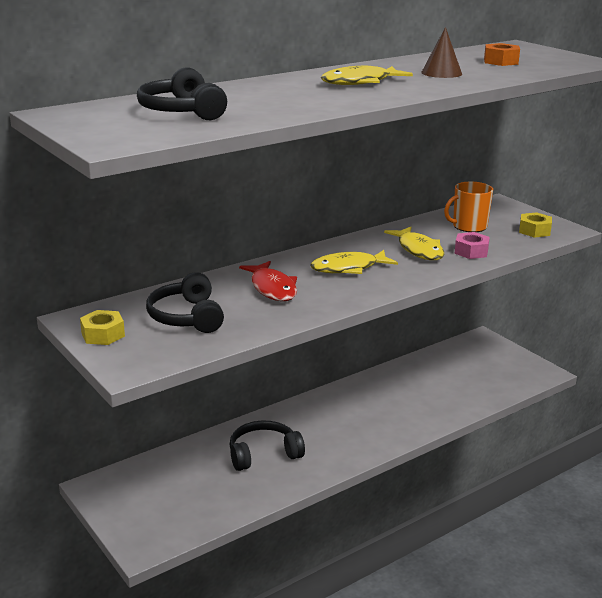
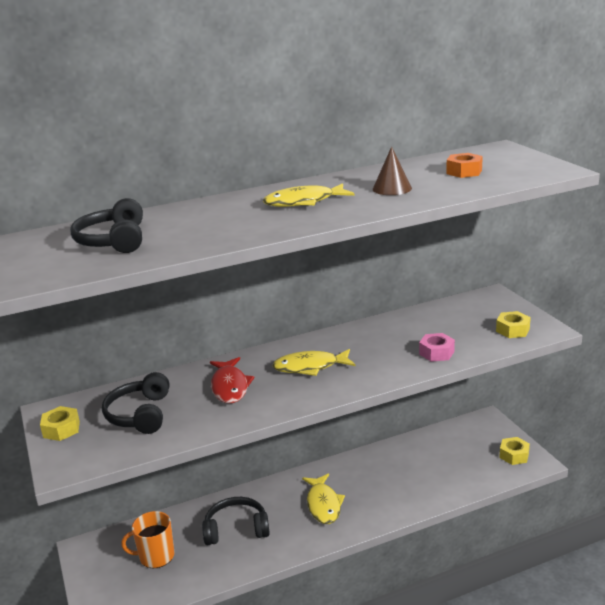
camera: 15 degrees right, 0 degrees up
yellow fish [384,227,444,260] -> yellow fish moved to [302,473,345,524]
orange mug [444,182,493,232] -> orange mug moved to [121,511,174,568]
none -> yellow nut [499,437,530,465]

